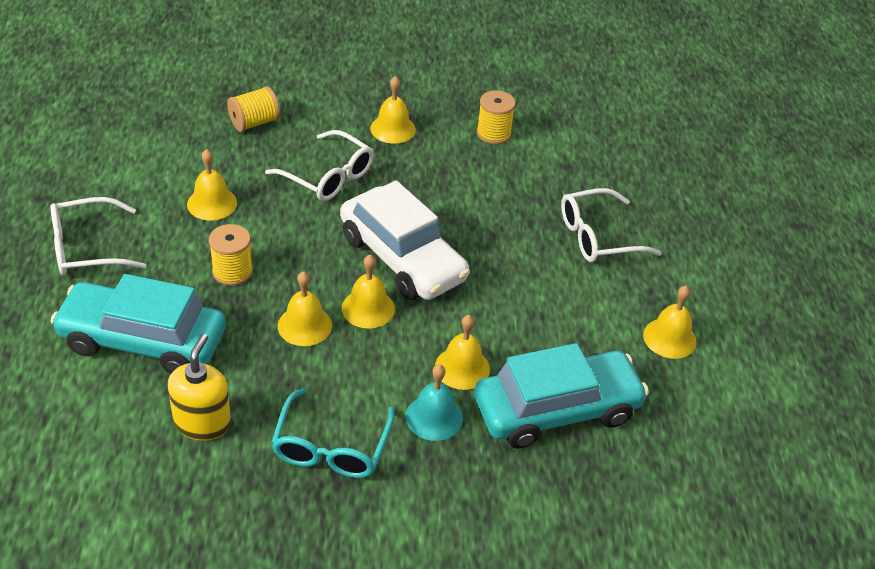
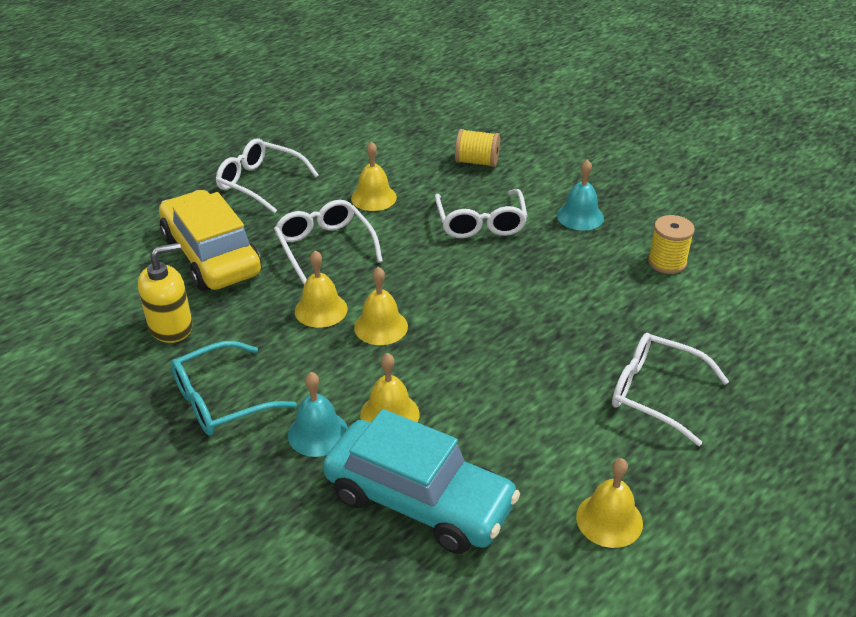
camera: 50 degrees right, 5 degrees down
turquoise car [50,274,226,374] -> yellow car [159,190,262,291]
yellow spool [209,224,253,286] -> white glasses [274,200,383,285]
white car [340,180,470,300] -> none
yellow bell [370,76,416,144] -> turquoise bell [557,159,604,231]

